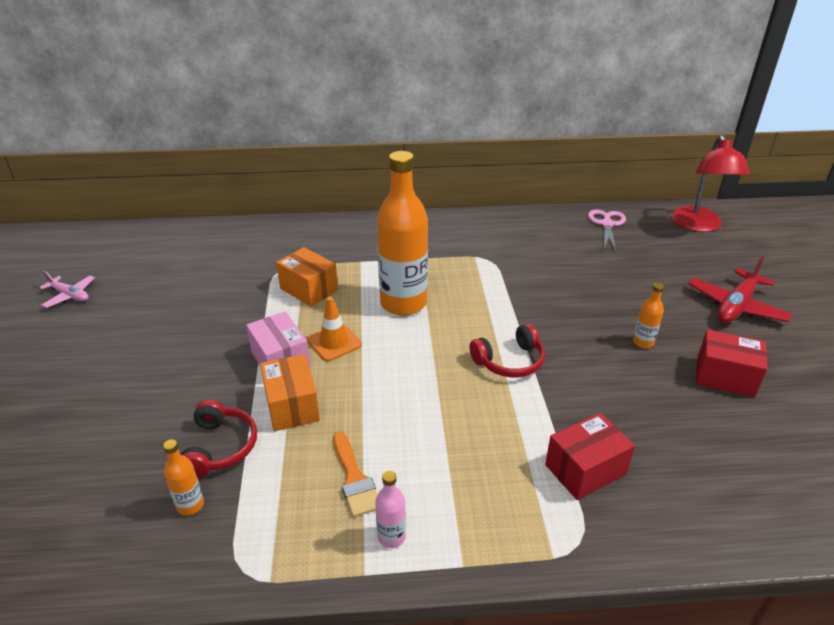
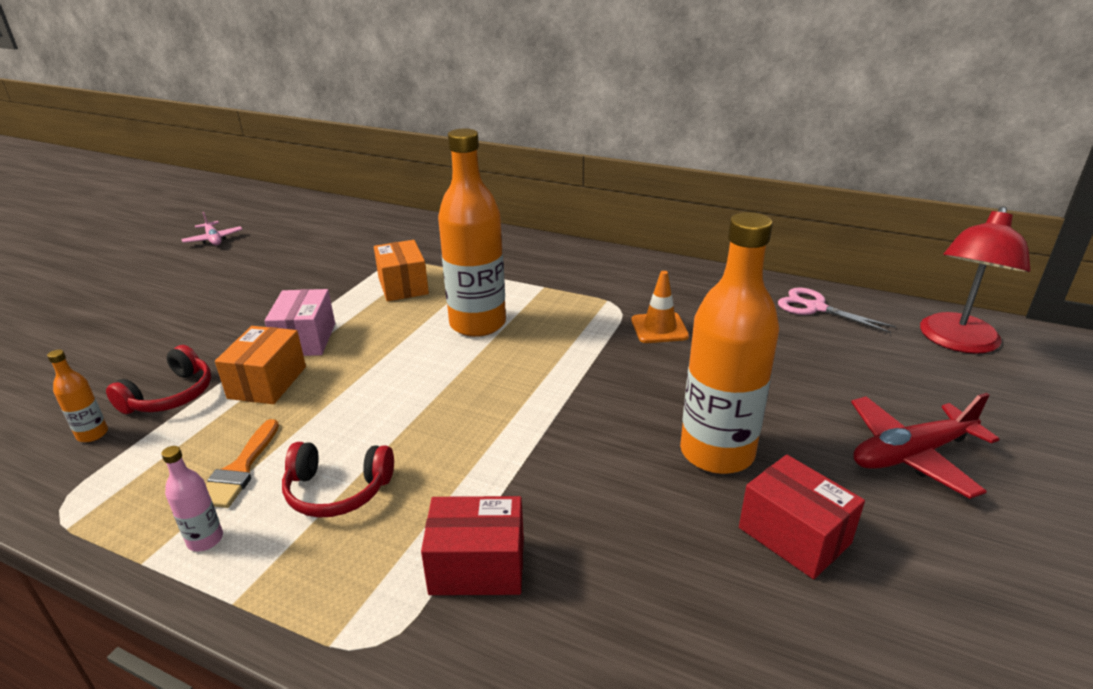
camera: 30 degrees right, 5 degrees down
orange traffic cone [307,297,362,361] -> orange traffic cone moved to [632,271,689,343]
red headphones [469,323,545,378] -> red headphones moved to [282,442,394,518]
pink scissors [588,209,626,252] -> pink scissors turned 90 degrees counterclockwise [778,288,896,333]
orange bottle [633,283,664,348] -> orange bottle [680,212,779,474], size x2.42

